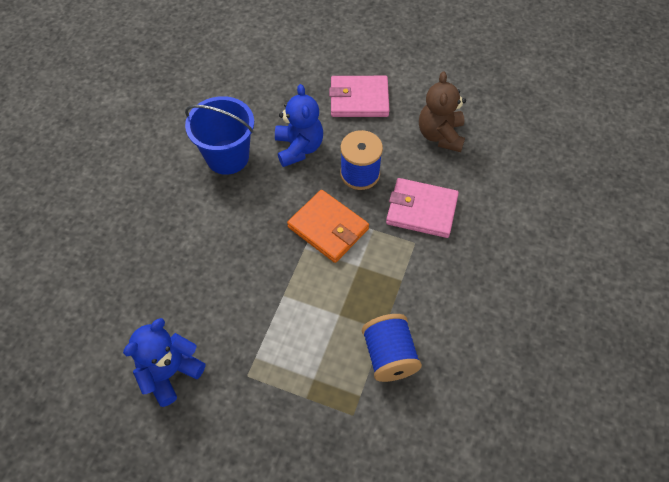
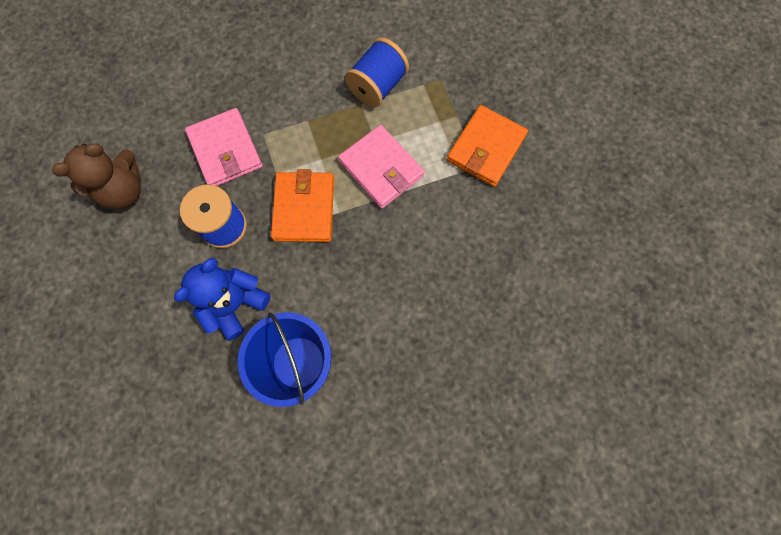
camera: 130 degrees left, 15 degrees up
blue teddy bear [123,318,205,407] -> none
pink wallet [329,76,390,117] -> pink wallet moved to [338,125,425,208]
none -> orange wallet [447,105,528,187]

